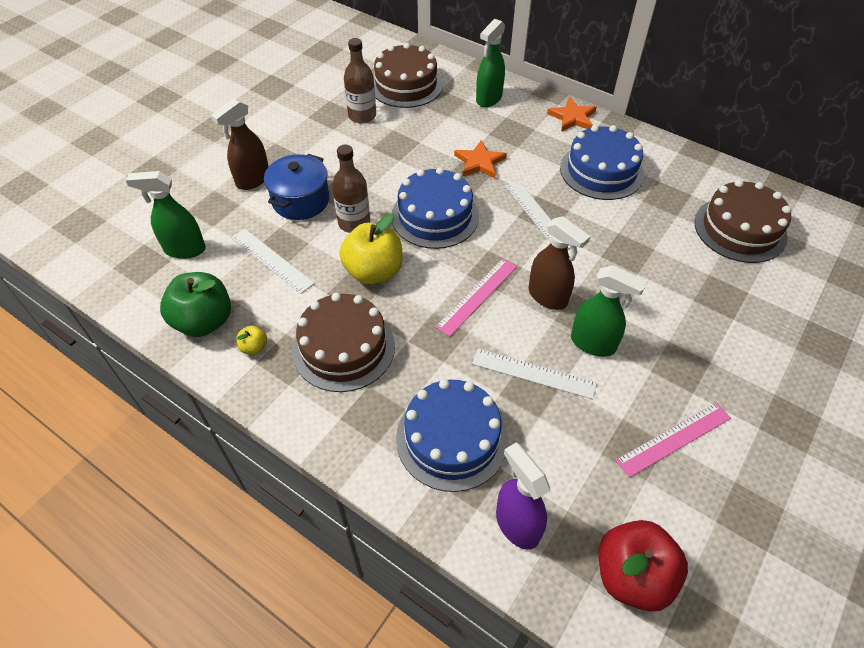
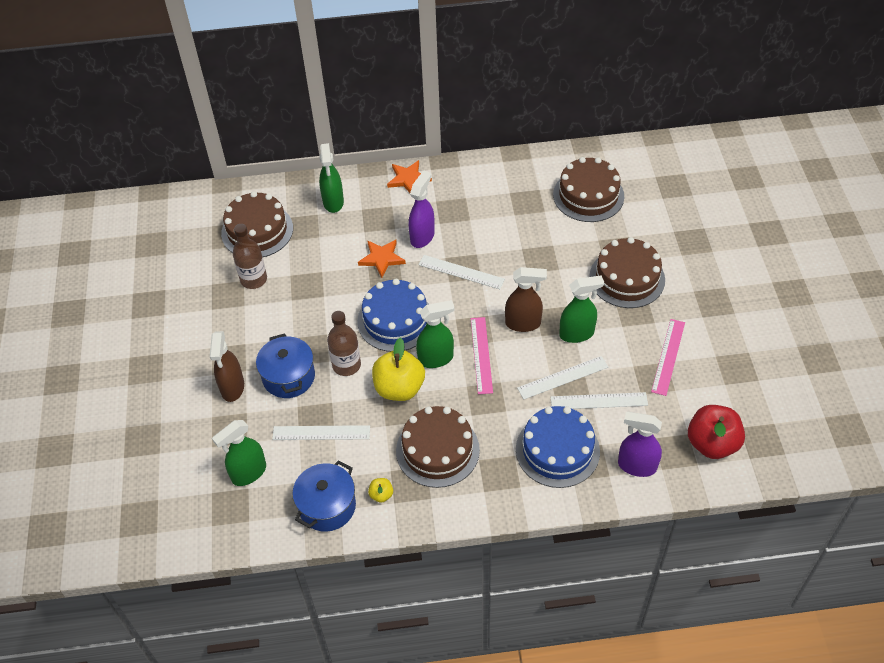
camera: 40 degrees left, 0 degrees up
green apple [160,272,231,337] -> blue pot [292,460,356,532]
blue cake [560,125,644,200] -> none
none -> purple spray bottle [409,170,435,248]
none -> green spray bottle [416,300,455,368]
none -> white ruler [551,392,648,409]
none -> brown cake [589,237,665,308]

